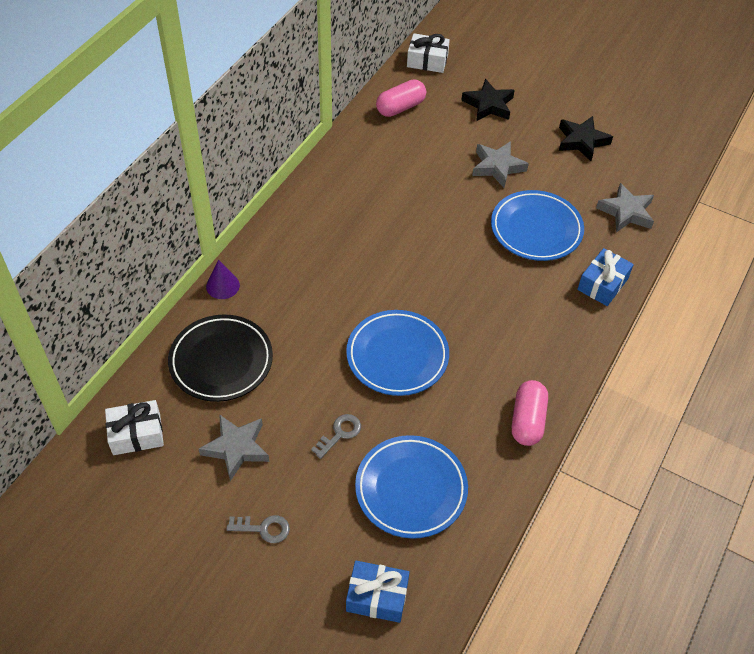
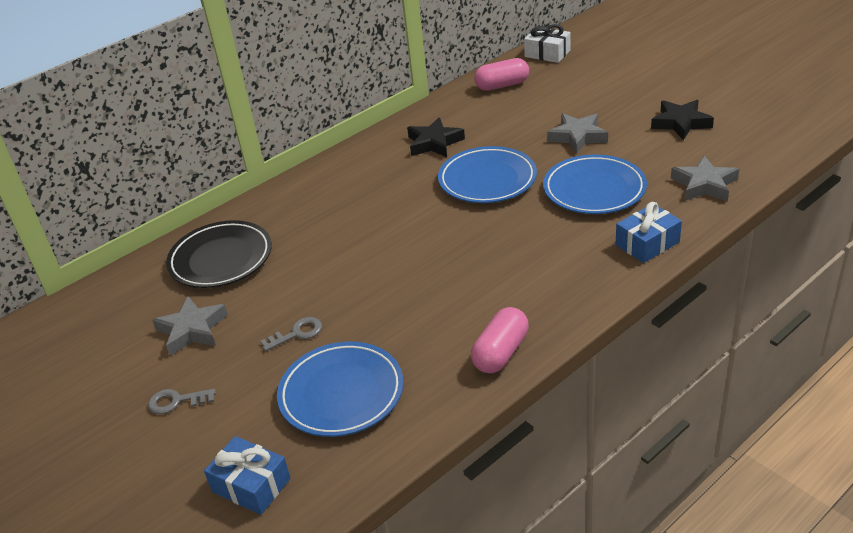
camera: 25 degrees right, 15 degrees down
white gift [105,400,164,455] -> none
purple cone [206,259,240,299] -> none
grey key [226,515,290,543] -> grey key turned 150 degrees clockwise [148,389,216,414]
blue plate [346,310,449,396] -> blue plate moved to [438,146,537,203]
black star [461,79,515,121] -> black star moved to [407,117,465,157]

